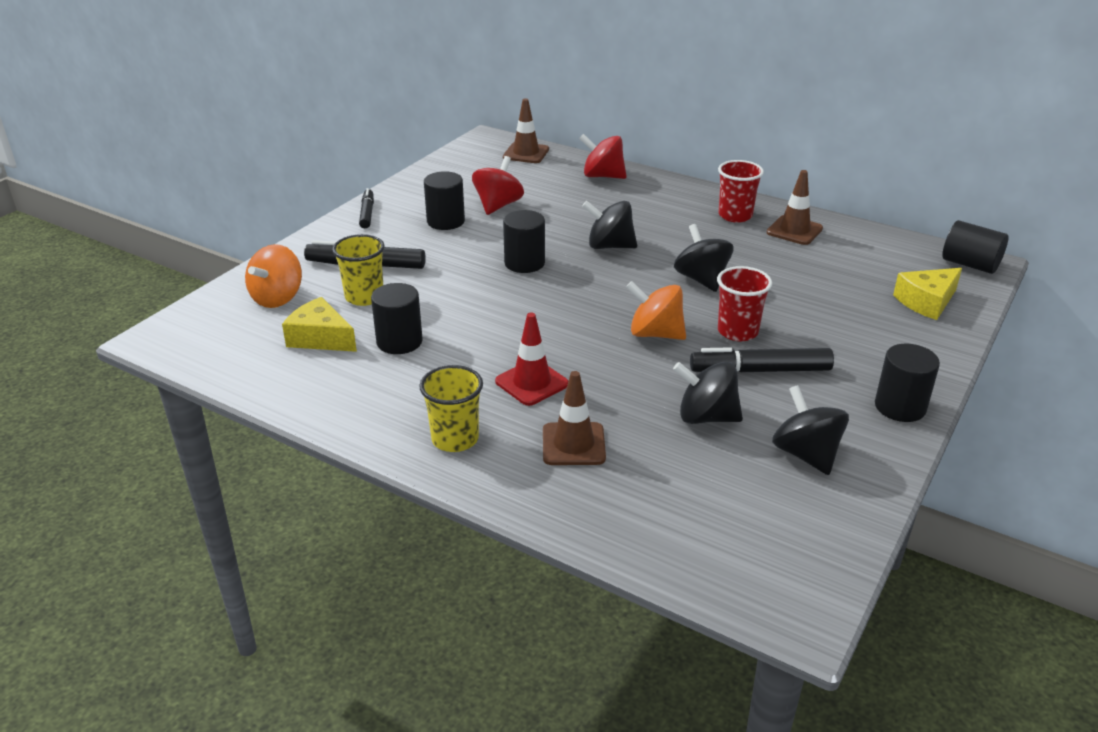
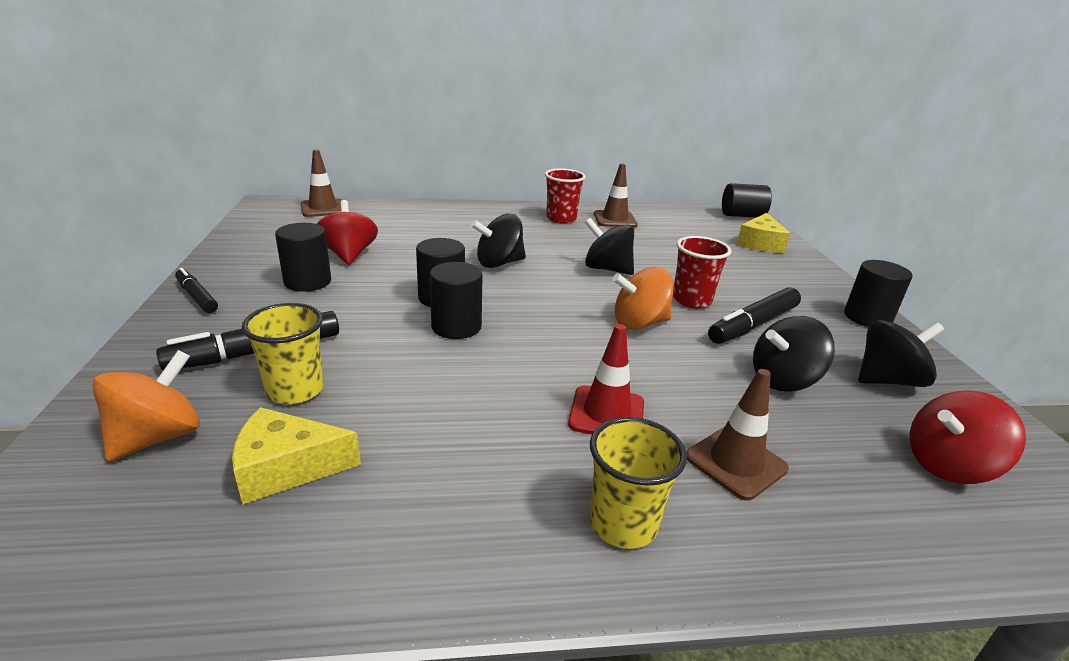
camera: 40 degrees left, 5 degrees down
orange spinning top [245,244,302,308] -> orange spinning top turned 135 degrees counterclockwise [92,350,200,462]
black cylinder [371,283,423,354] -> black cylinder moved to [430,262,483,339]
red spinning top [579,134,627,179] -> red spinning top moved to [910,390,1026,484]
black spinning top [772,385,849,475] -> black spinning top turned 135 degrees clockwise [858,320,944,387]

